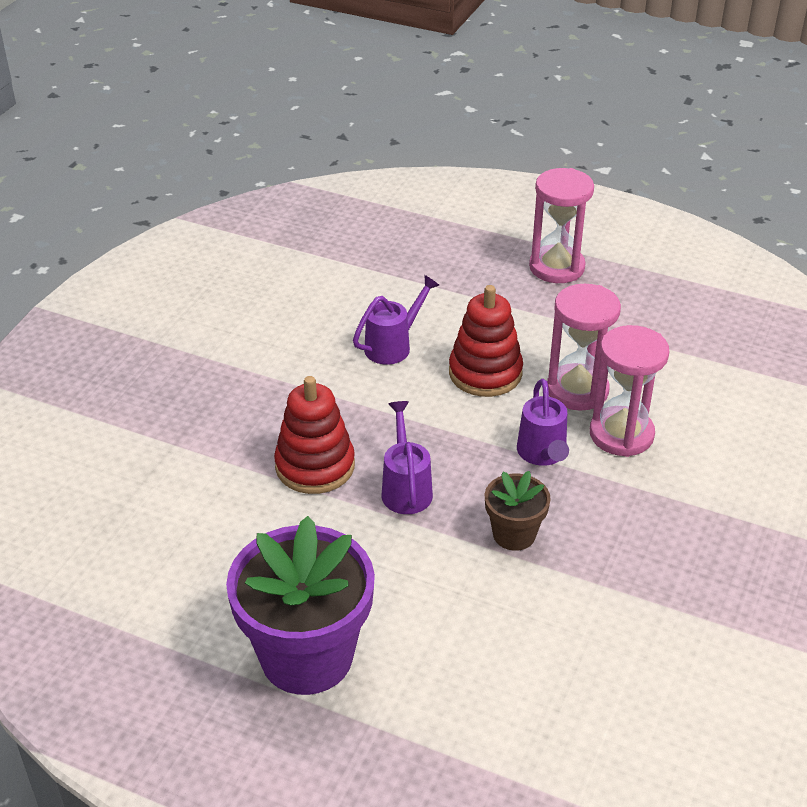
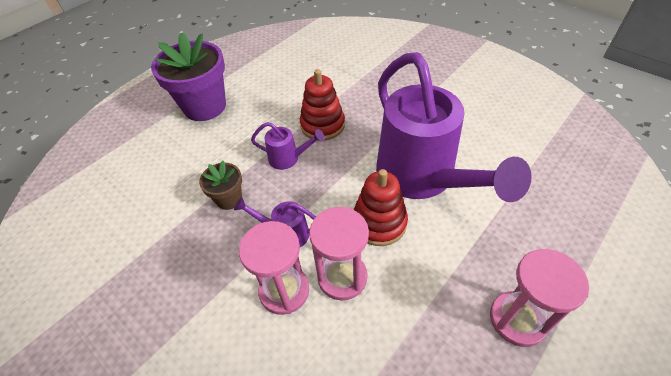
camera: 110 degrees right, 10 degrees up
purple watering can [353,275,439,365] -> purple watering can [376,52,532,202], size x2.44

